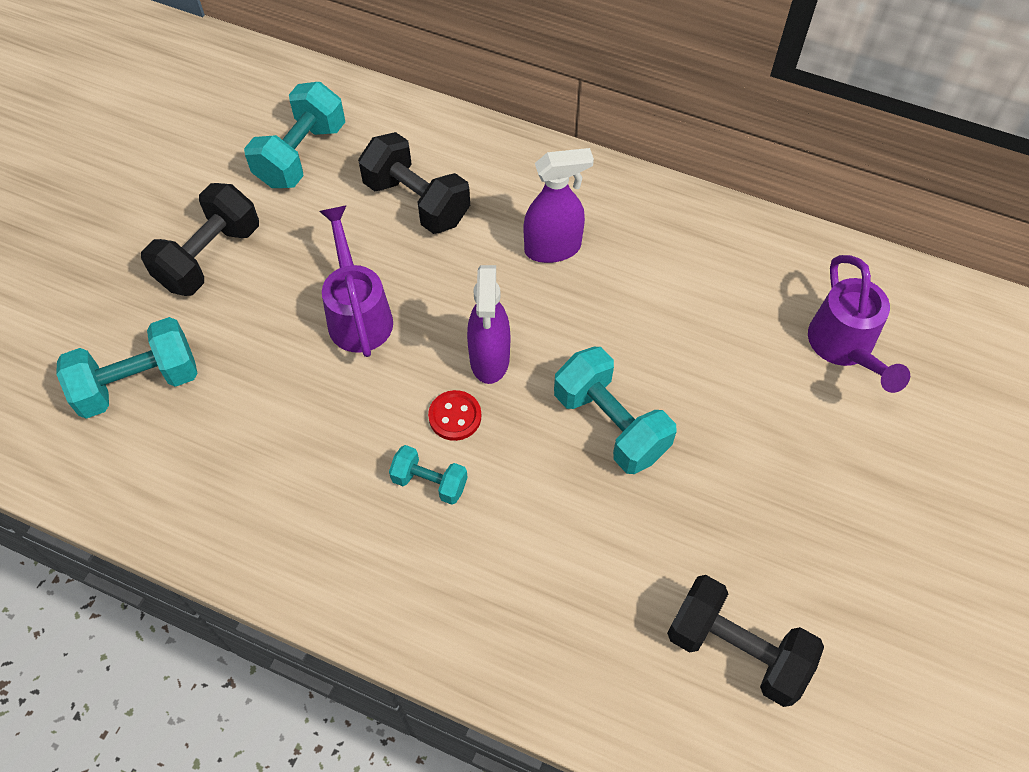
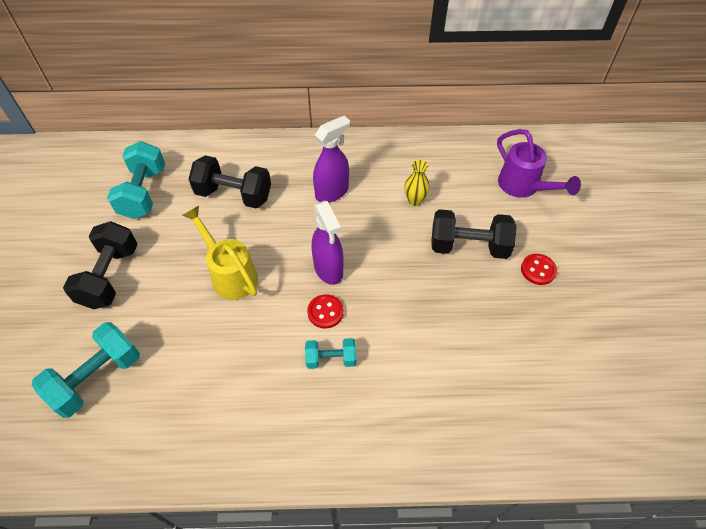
camera: 25 degrees left, 5 degrees down
purple watering can [319,205,393,357] -> yellow watering can [182,206,258,300]
turquoise dumbbell [554,347,677,474] -> none
black dumbbell [667,575,824,707] -> black dumbbell moved to [431,209,517,259]
none -> yellow vase [404,160,430,206]
none -> red button [521,254,557,285]

